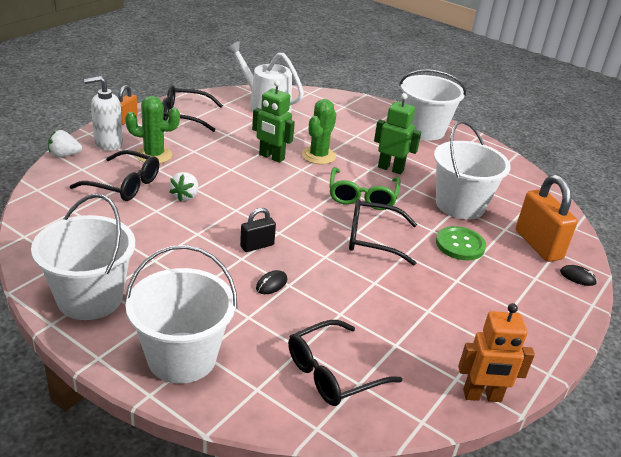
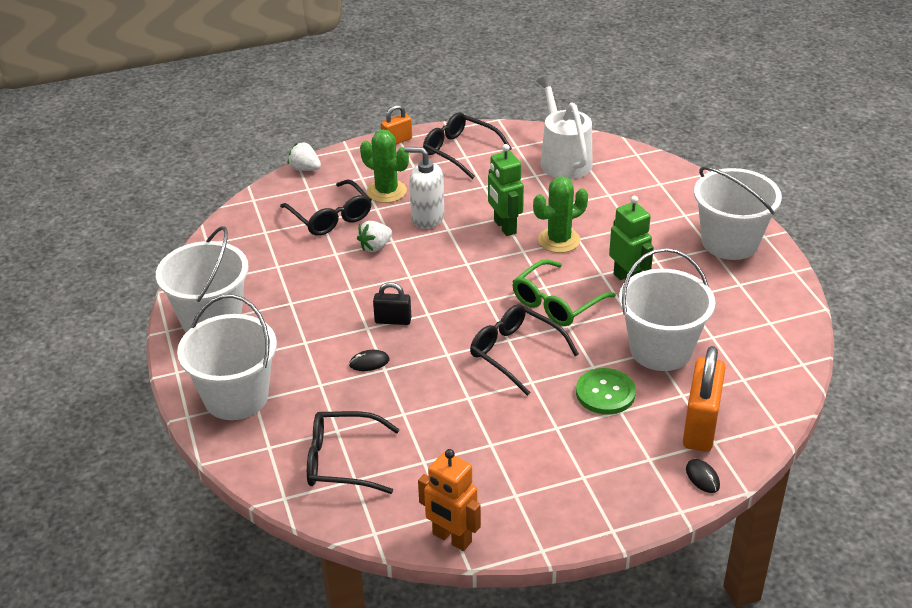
camera: 40 degrees right, 5 degrees up
white soap dispenser [84,76,123,151] -> white soap dispenser moved to [404,147,444,229]

